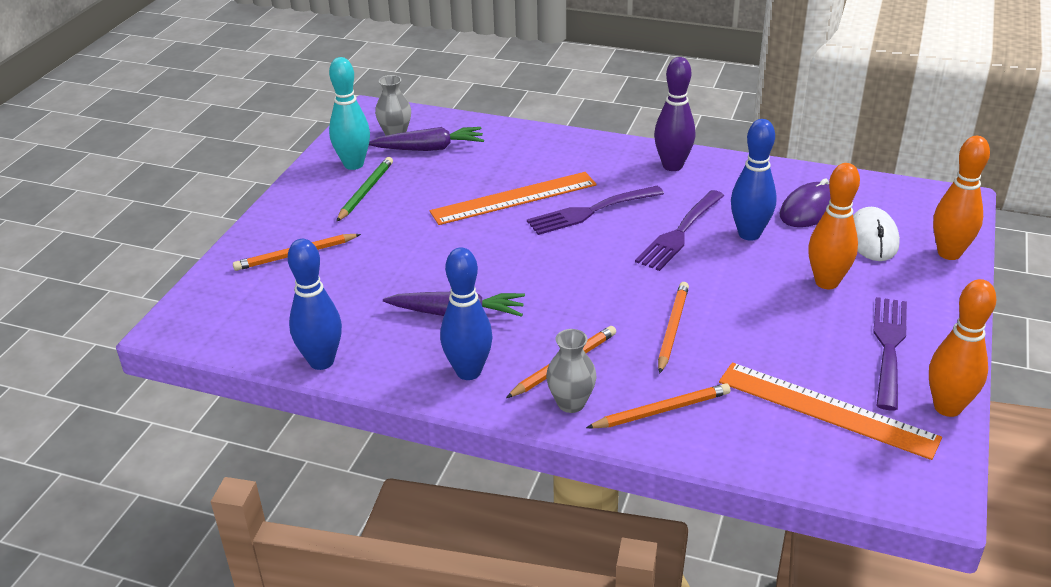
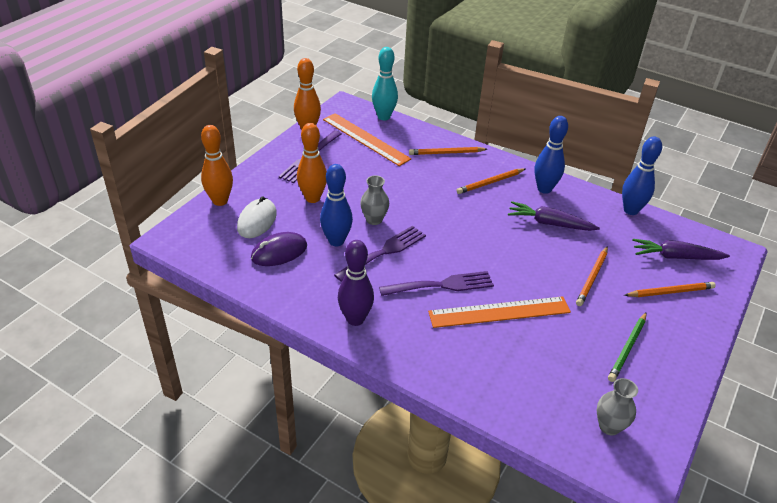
camera: 170 degrees left, 5 degrees up
turquoise bowling pin [329,57,370,170] -> turquoise bowling pin moved to [372,47,398,120]
purple carrot [369,127,484,151] -> purple carrot moved to [632,239,730,260]
grey vase [546,329,596,413] -> grey vase moved to [360,175,389,225]
orange pencil [658,282,689,374] -> orange pencil moved to [576,246,608,306]

